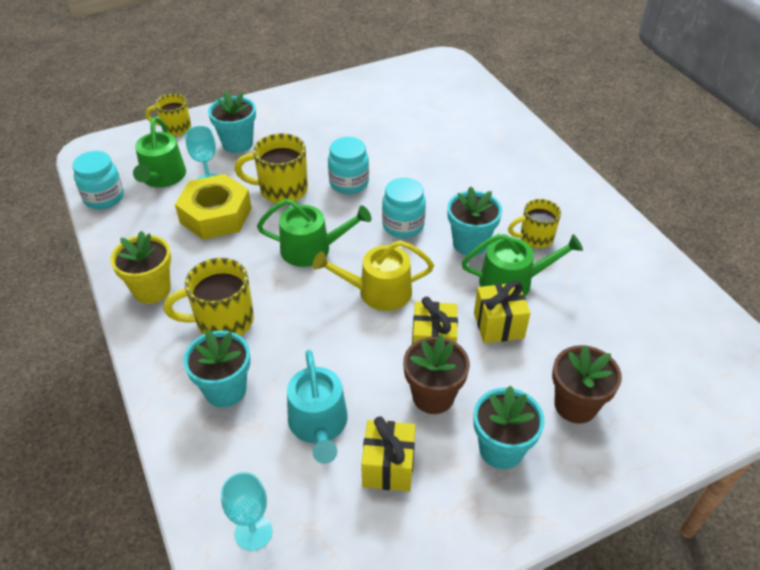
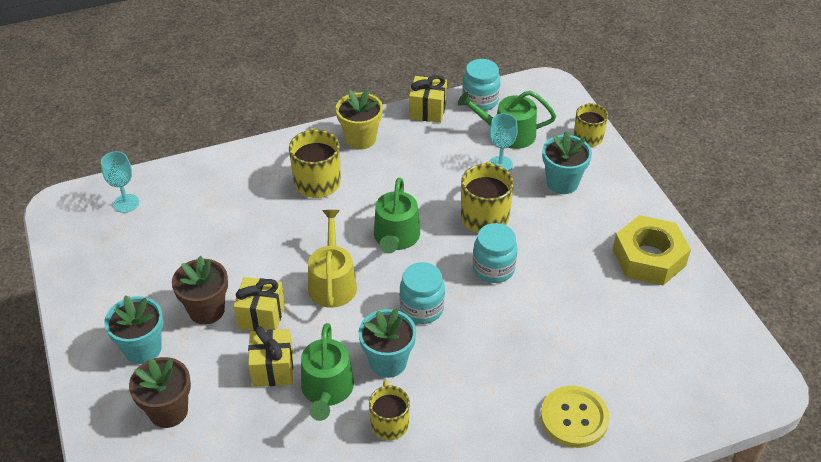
camera: 95 degrees right, 0 degrees up
yellow nut [175,174,252,240] -> yellow nut moved to [613,215,691,286]
turquoise flower pot [183,329,251,408] -> none
turquoise watering can [287,350,348,464] -> none
yellow gift [361,416,416,492] -> yellow gift moved to [409,75,447,123]
none -> yellow button [541,386,609,448]

